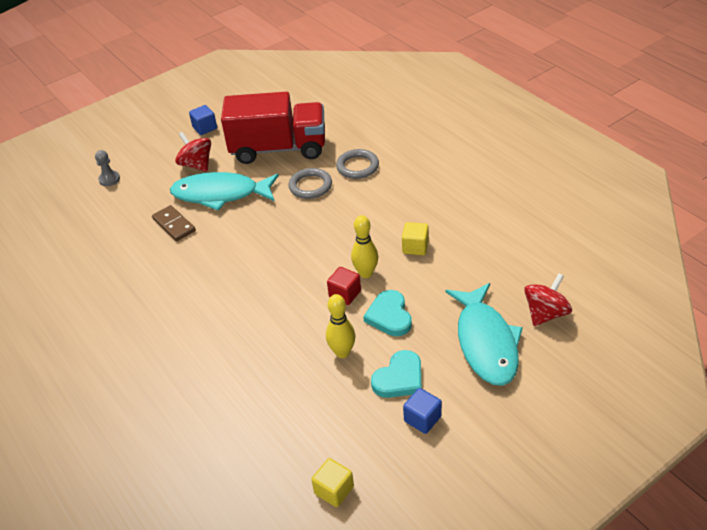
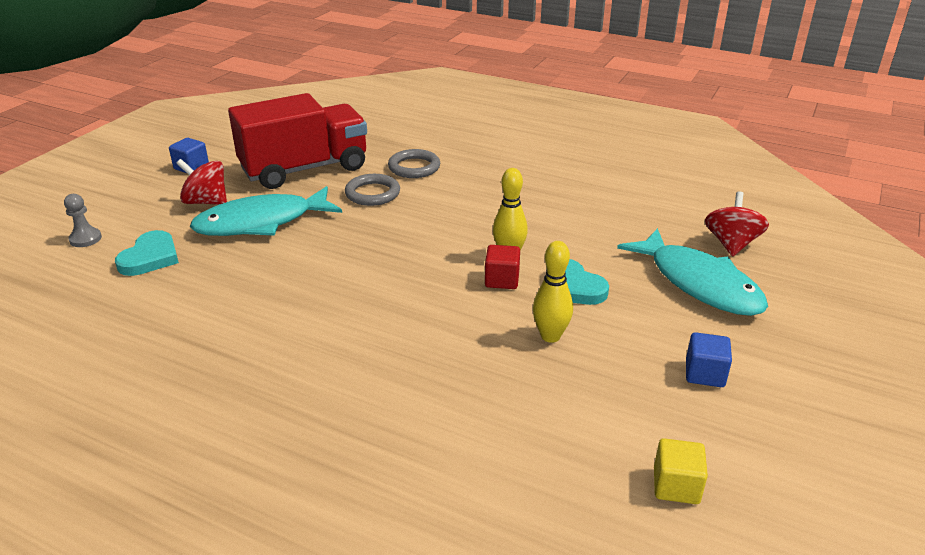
camera: 30 degrees left, 10 degrees down
brown domino [152,205,196,241] -> none
turquoise heart [371,350,421,398] -> turquoise heart moved to [115,230,179,276]
yellow cube [402,222,429,255] -> none

